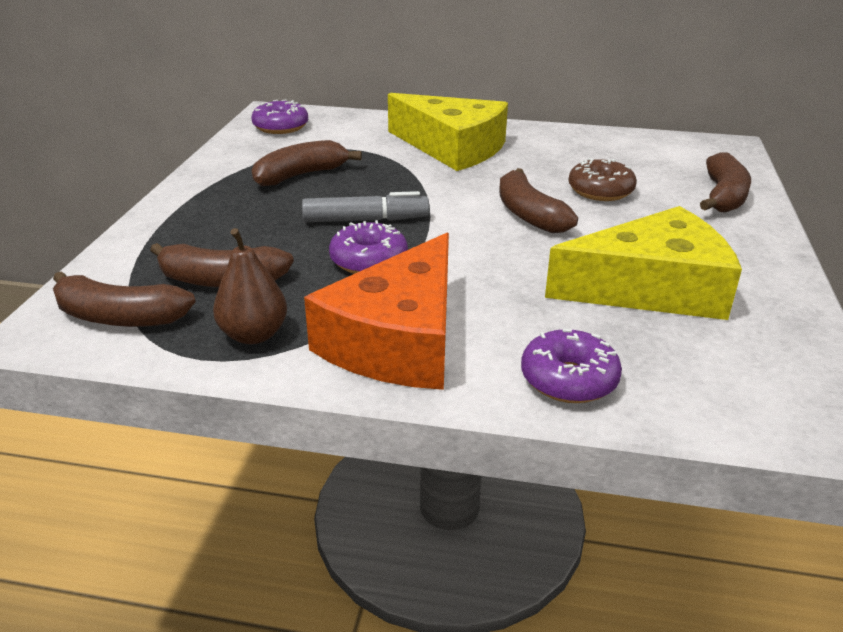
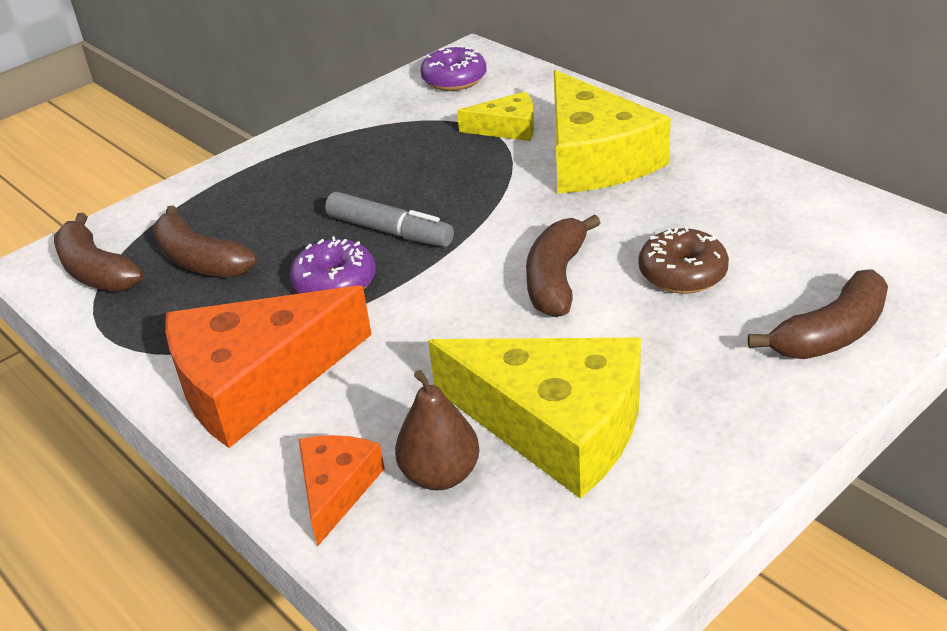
camera: 40 degrees right, 5 degrees up
brown pear [213,228,287,344] -> brown pear moved to [395,370,479,490]
brown banana [252,140,362,186] -> none
purple donut [521,329,622,403] -> orange cheese [299,435,385,546]
none -> yellow cheese [457,92,534,141]

